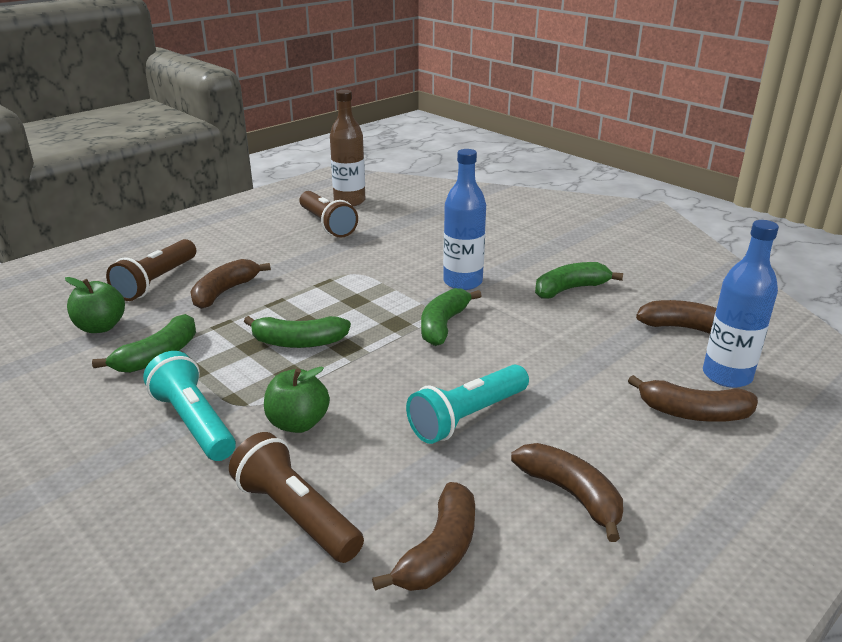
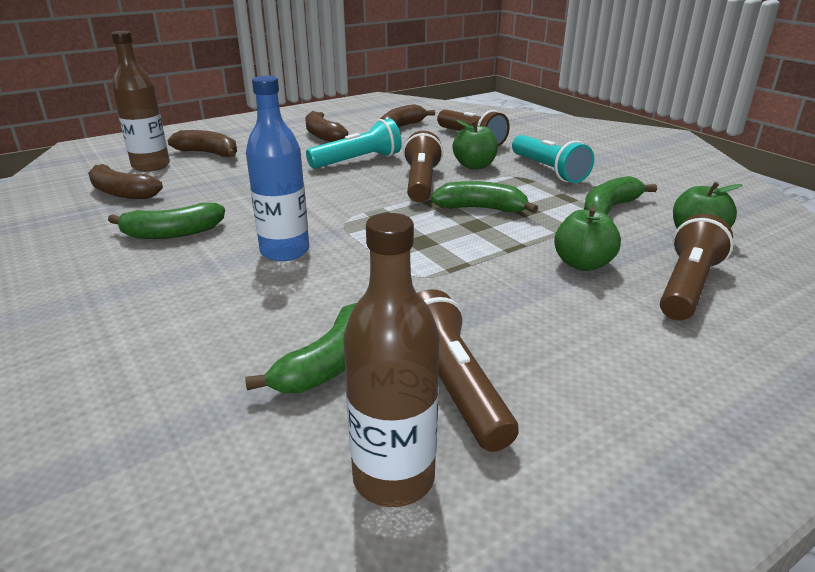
camera: 170 degrees left, 0 degrees up
brown banana [190,259,271,309] -> green apple [554,207,621,271]
green banana [421,288,482,346] -> green banana moved to [245,303,357,393]
blue bottle [703,220,779,388] -> brown bottle [111,31,170,172]
none -> brown flashlight [403,131,443,202]

